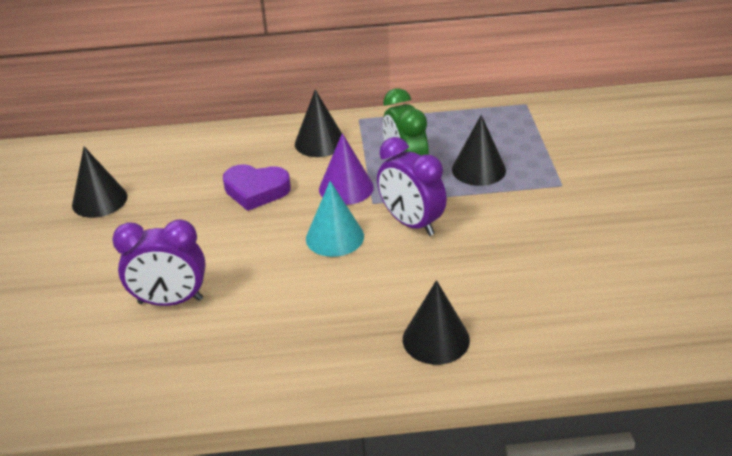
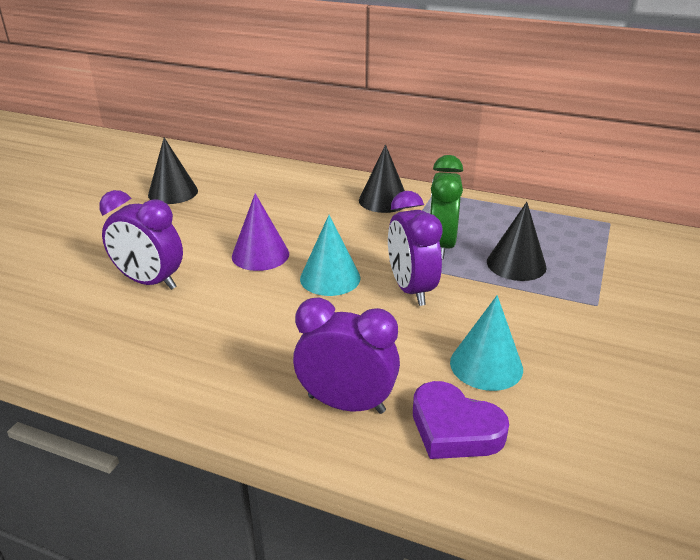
camera: 25 degrees right, 5 degrees down
purple heart [223,164,291,211] -> purple heart moved to [413,381,509,459]
purple cone [319,133,374,205] -> purple cone moved to [232,193,289,271]
black cone [403,280,470,365] -> purple clock [293,297,400,414]
none -> turquoise cone [450,295,523,391]

